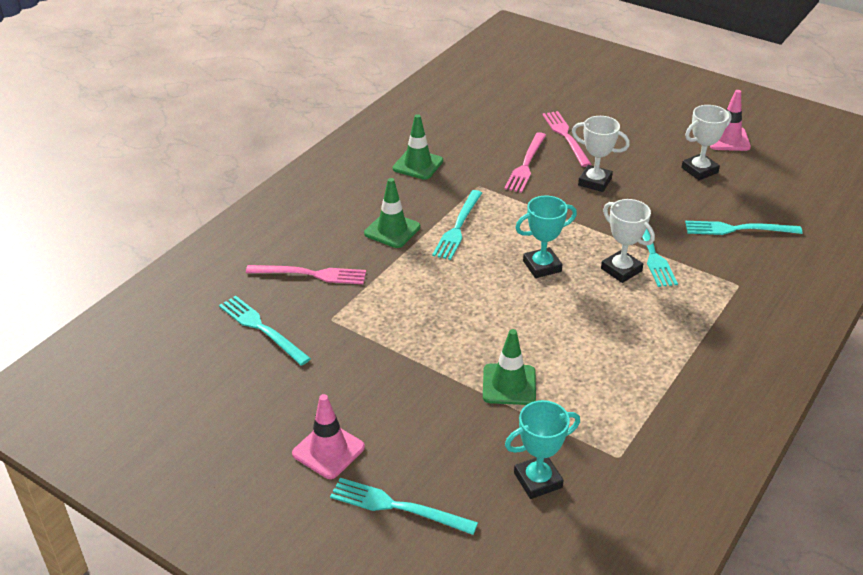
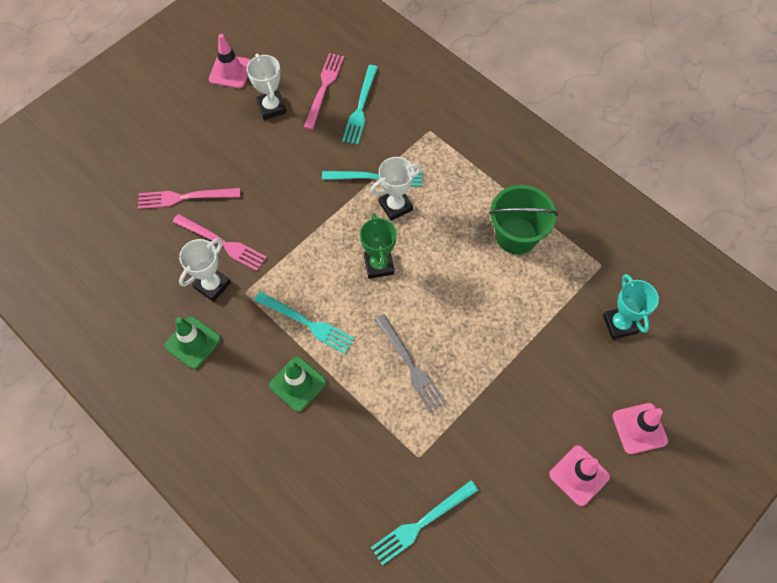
camera: 80 degrees left, 25 degrees up
pink fork [246,265,366,284] -> pink fork moved to [304,53,344,130]
turquoise fork [330,478,478,535] -> pink traffic cone [613,403,668,454]
green traffic cone [483,329,536,405] -> none
turquoise trophy [515,196,577,278] -> green trophy [360,213,397,279]
white trophy [572,116,630,192] -> white trophy moved to [179,238,231,302]
none -> grey fork [375,314,446,412]
none -> green bucket [489,185,558,255]

